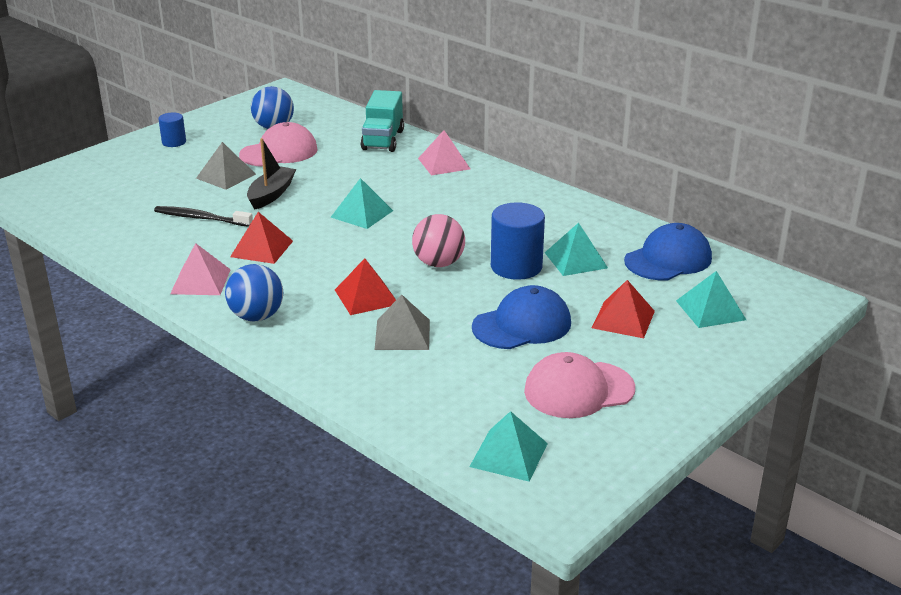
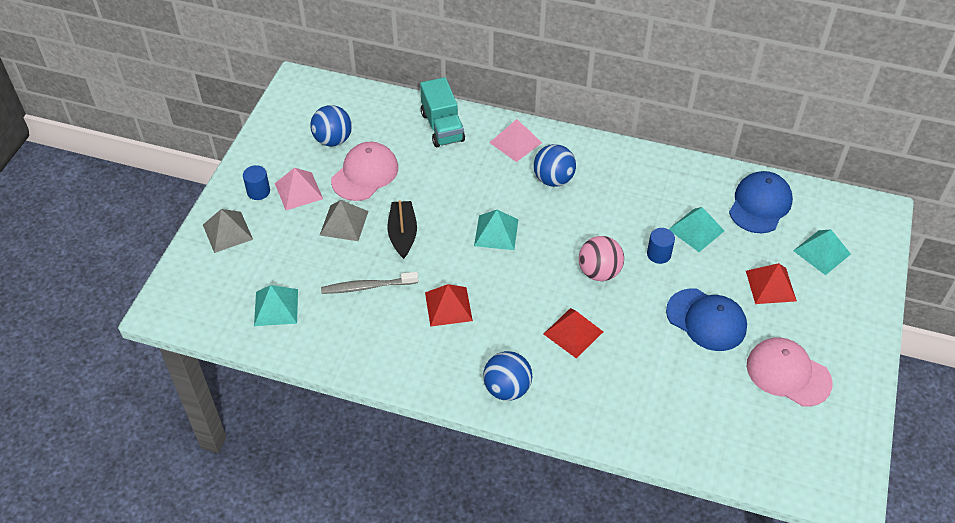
camera: 25 degrees left, 20 degrees up
black toothbrush [154,206,253,227] -> grey toothbrush [321,272,418,294]
pink pyramid [170,243,231,295] -> pink pyramid moved to [275,168,323,210]
grey pyramid [375,294,430,350] -> grey pyramid moved to [203,209,253,253]
turquoise pyramid [469,411,548,482] -> turquoise pyramid moved to [254,285,298,326]
blue cap [472,285,571,349] -> blue cap turned 90 degrees clockwise [666,288,747,351]
blue cylinder [491,202,545,280] -> blue cylinder [647,228,675,264], size x0.56
pink cap [524,352,635,418] -> pink cap turned 75 degrees clockwise [747,337,833,407]
none -> blue ball [534,144,576,187]

